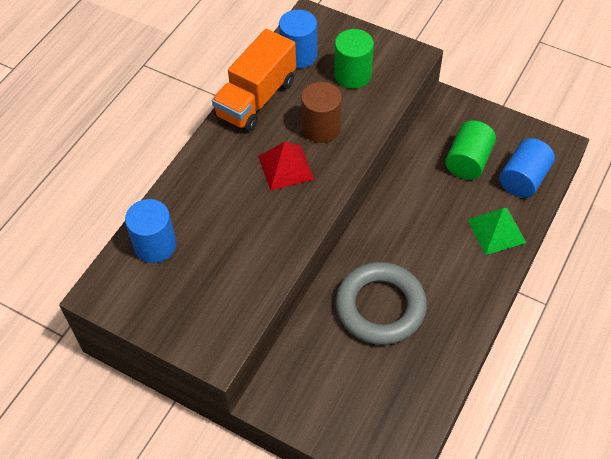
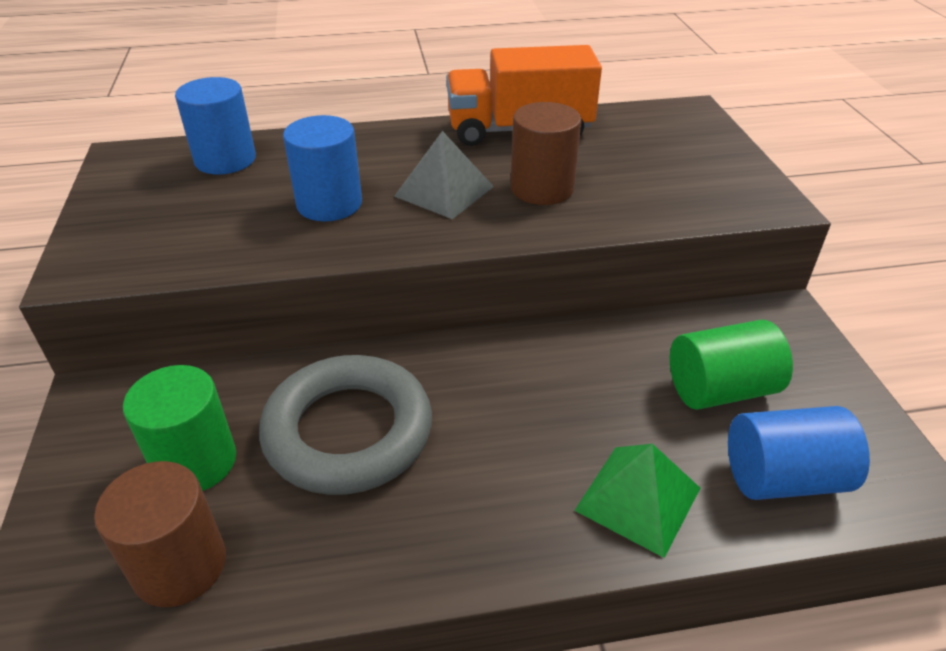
camera: 50 degrees right, 15 degrees down
red pyramid [259,142,314,191] -> grey pyramid [394,131,494,219]
blue cylinder [279,9,317,69] -> blue cylinder moved to [283,115,362,221]
green cylinder [334,29,374,89] -> green cylinder moved to [123,365,236,491]
none -> brown cylinder [94,461,226,607]

